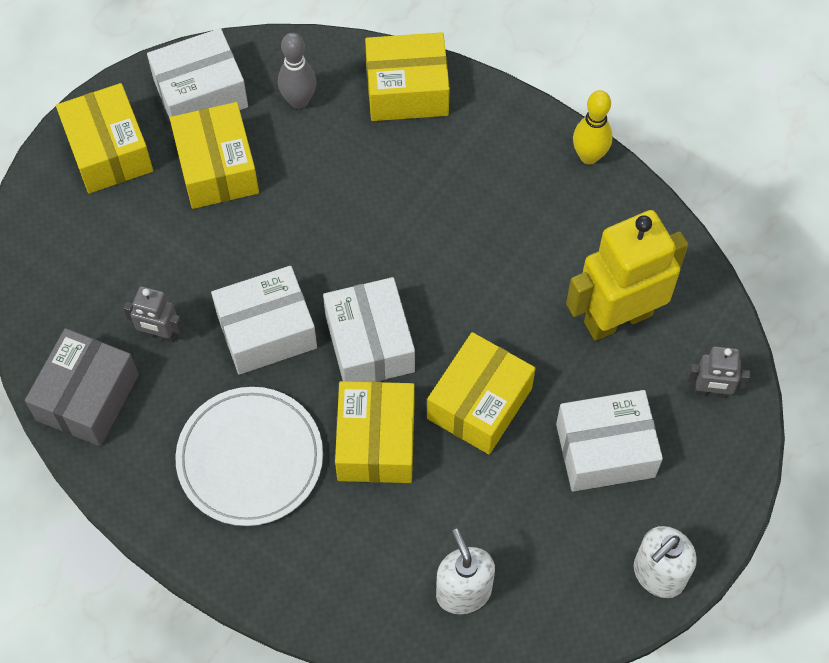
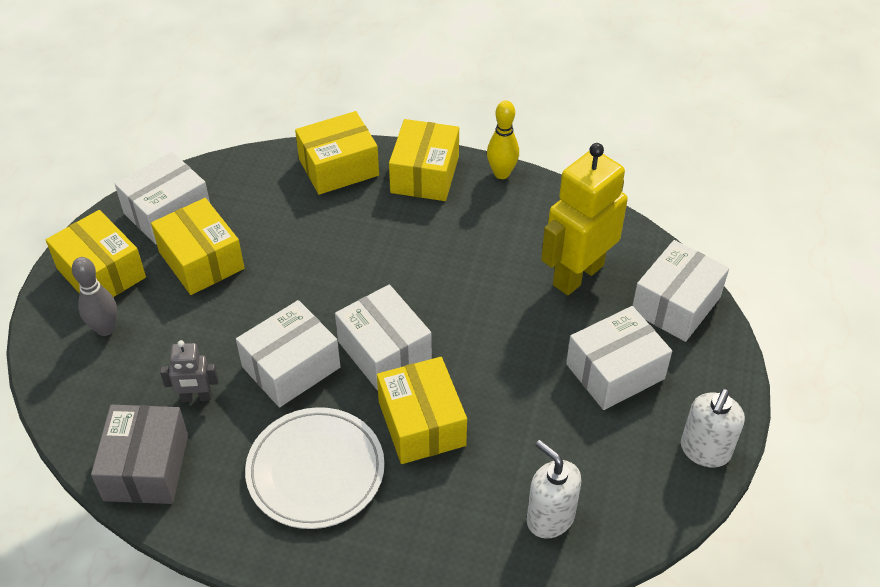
camera: 20 degrees left, 15 degrees down
grey bowling pin [278,33,316,109] -> grey bowling pin moved to [72,257,117,336]
yellow box [427,332,536,454] -> yellow box moved to [389,119,459,201]
grey robot [687,346,750,398] -> white box [632,240,729,342]

